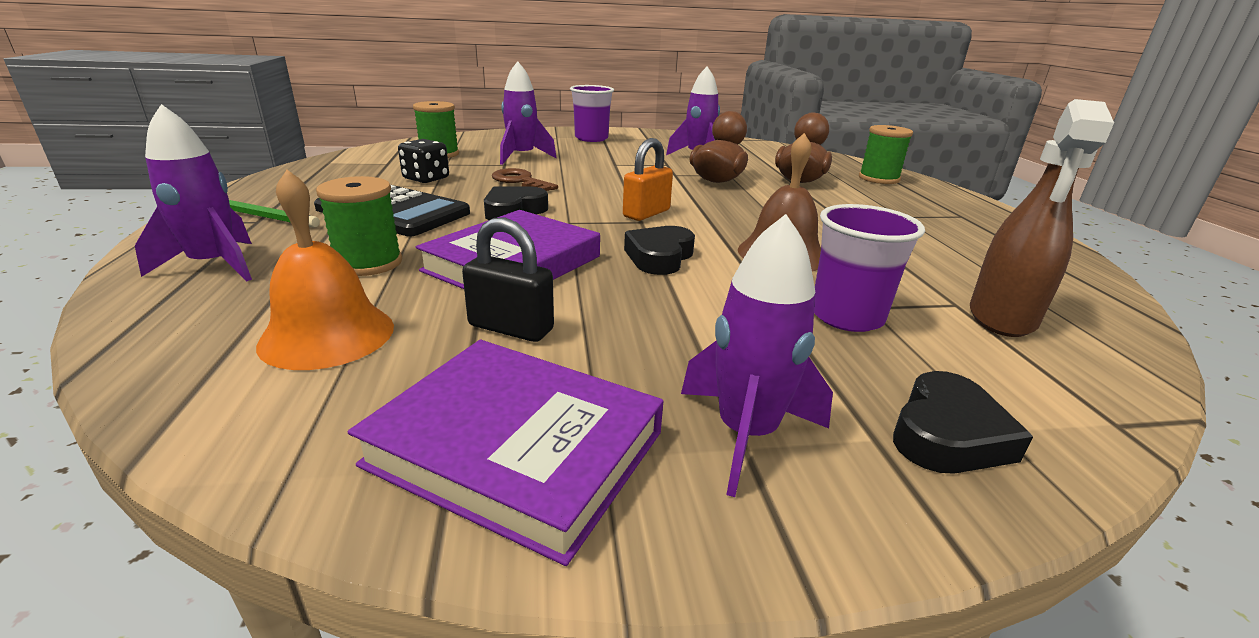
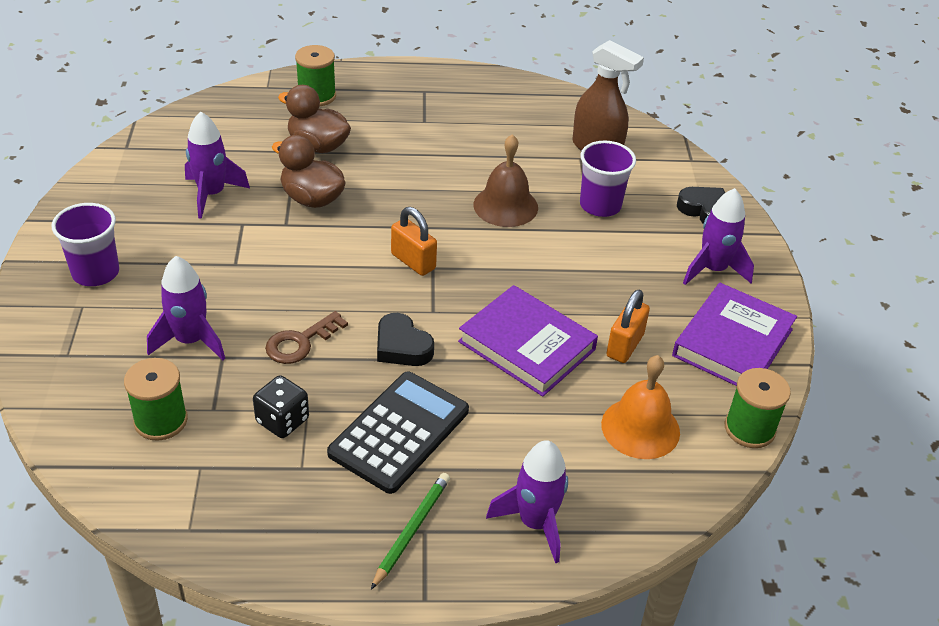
camera: 85 degrees left, 15 degrees up
green spool [316,176,402,276] -> green spool moved to [725,368,791,448]
black padlock [462,217,554,342] -> orange padlock [606,290,650,363]
black heart [624,226,695,275] -> none

